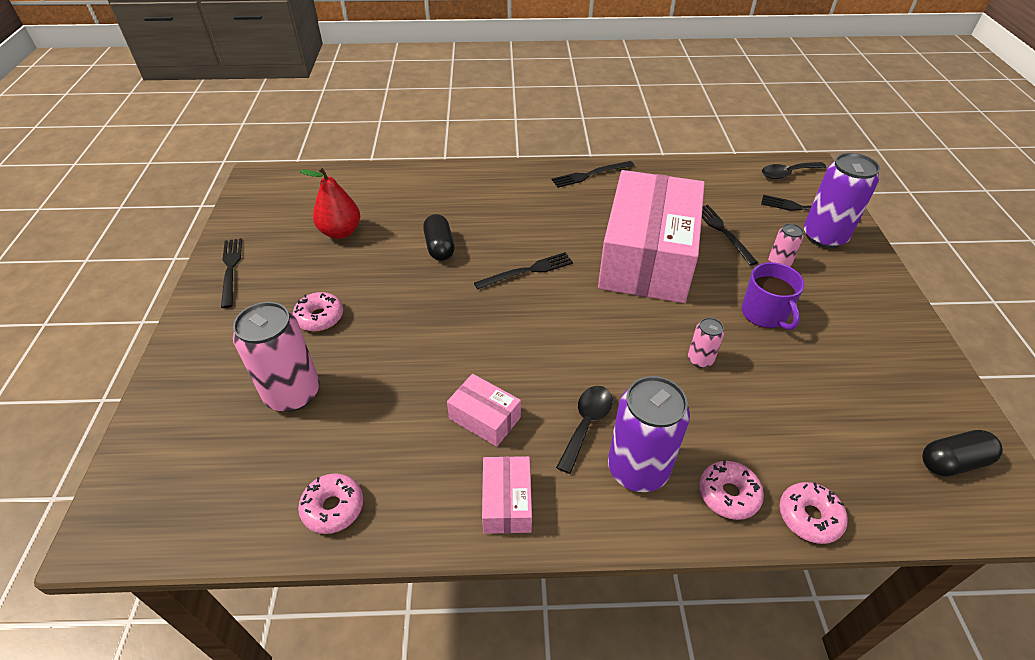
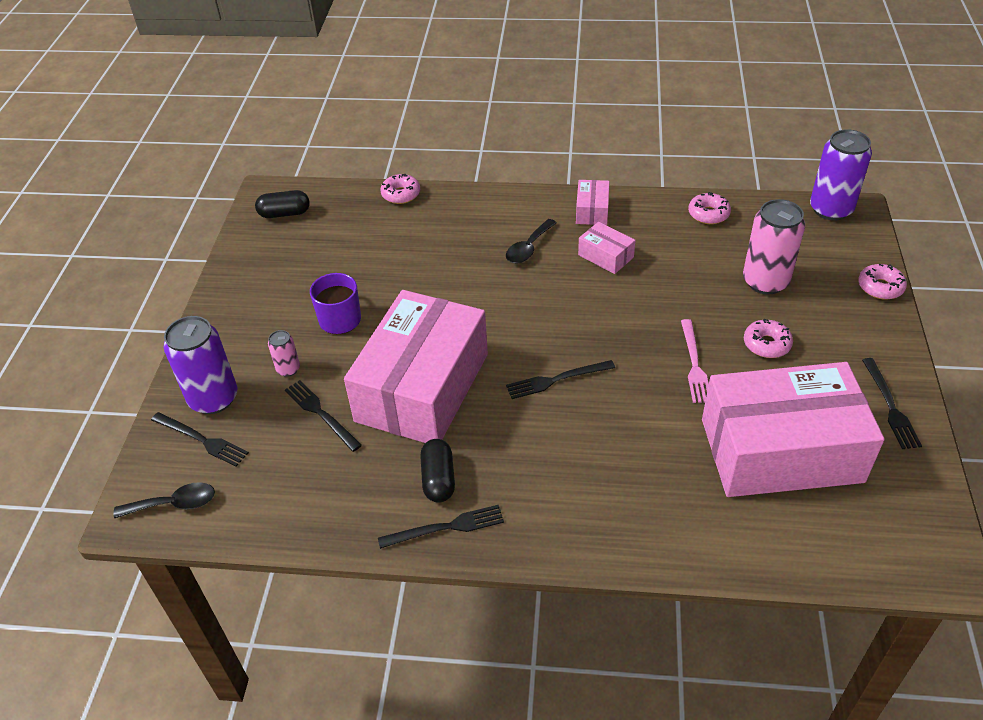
camera: 170 degrees left, 0 degrees up
red pear [300,167,360,239] -> pink box [702,362,885,497]
black capsule [423,214,454,261] -> black capsule moved to [420,439,455,503]
purple can [608,376,690,492] -> purple can moved to [810,129,872,221]
pink can [688,318,724,368] -> none
pink donut [699,460,764,520] -> pink donut moved to [858,264,907,299]
black fork [702,205,758,266] -> black fork turned 150 degrees clockwise [285,380,362,452]
none -> pink fork [681,319,709,403]

